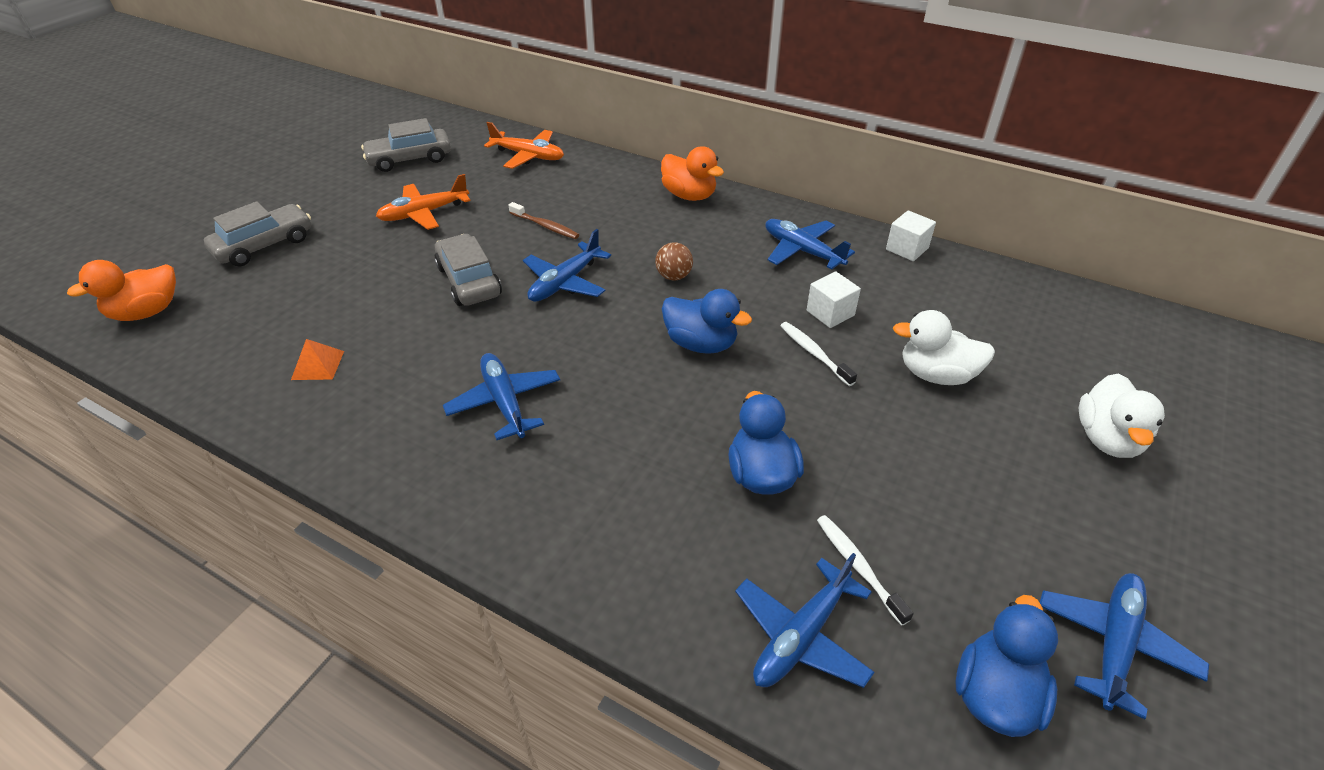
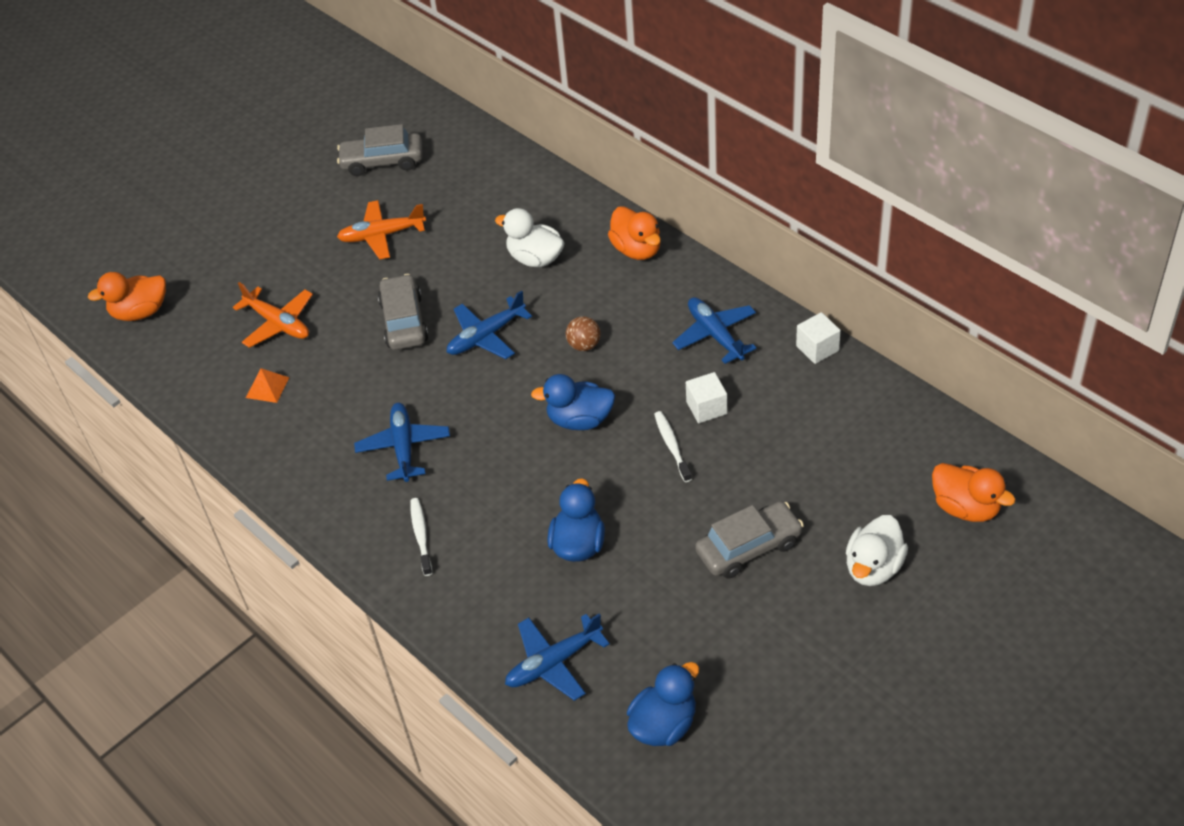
camera: 20 degrees right, 5 degrees up
grey car [204,201,311,267] -> grey car moved to [695,501,804,579]
orange plane [484,122,564,169] -> orange plane moved to [233,282,313,348]
brown toothbrush [508,202,579,239] -> none
blue duck [662,289,752,354] -> blue duck turned 135 degrees clockwise [531,374,615,430]
white toothbrush [817,515,914,626] -> white toothbrush moved to [410,498,432,576]
white duck [893,310,995,385] -> white duck moved to [495,208,564,267]
blue plane [1039,573,1209,719] -> none
none -> orange duck [932,463,1016,522]

